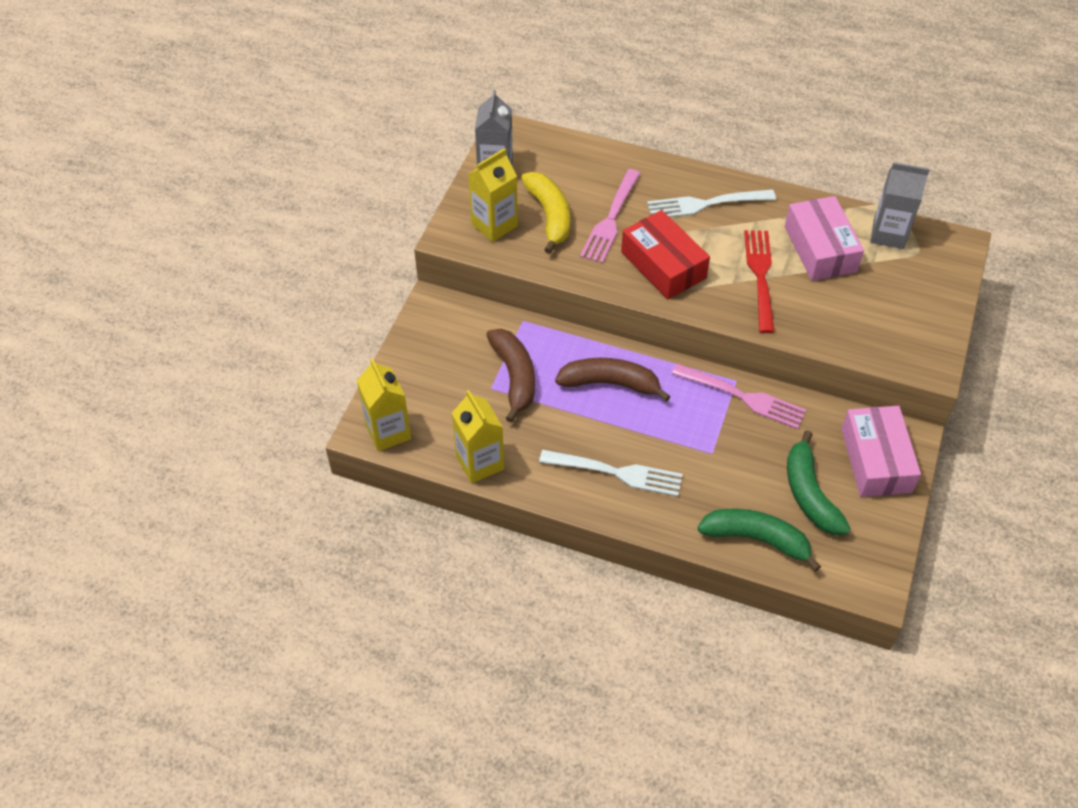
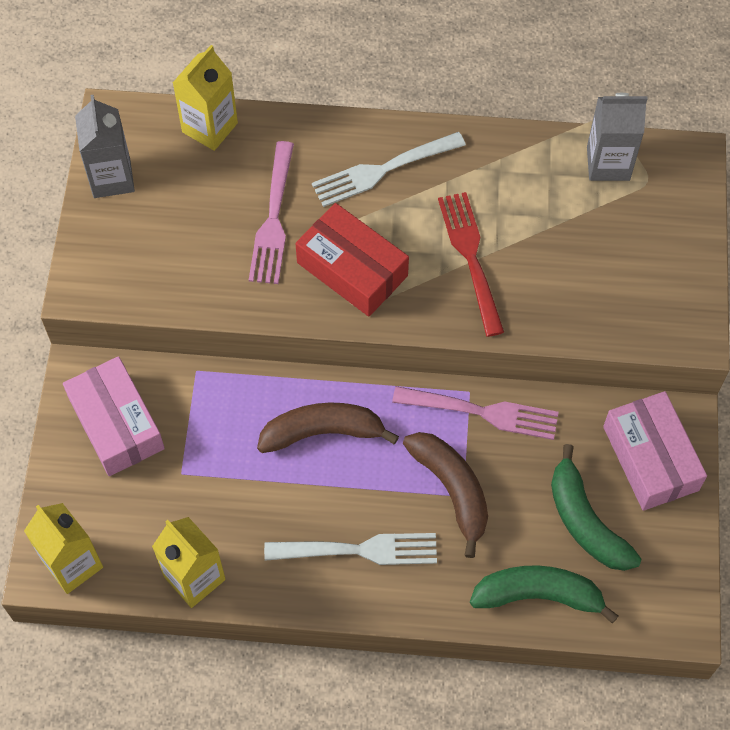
camera: 15 degrees left, 10 degrees up
yellow carton [468,148,518,242] -> yellow carton moved to [173,45,238,151]
brown banana [486,329,535,423] -> brown banana moved to [403,432,488,558]
yellow banana [521,172,570,254] -> none
pink box [785,196,864,281] -> pink box moved to [63,356,165,476]

